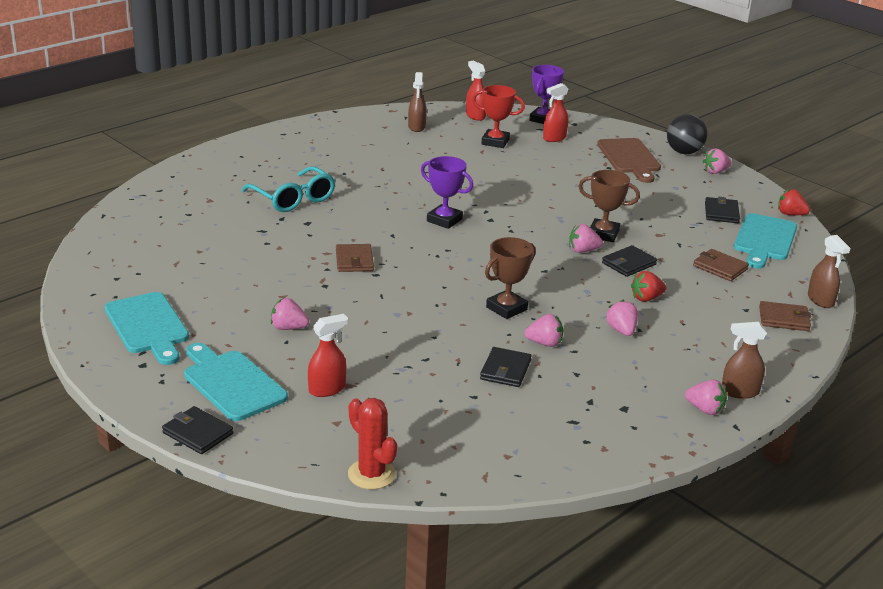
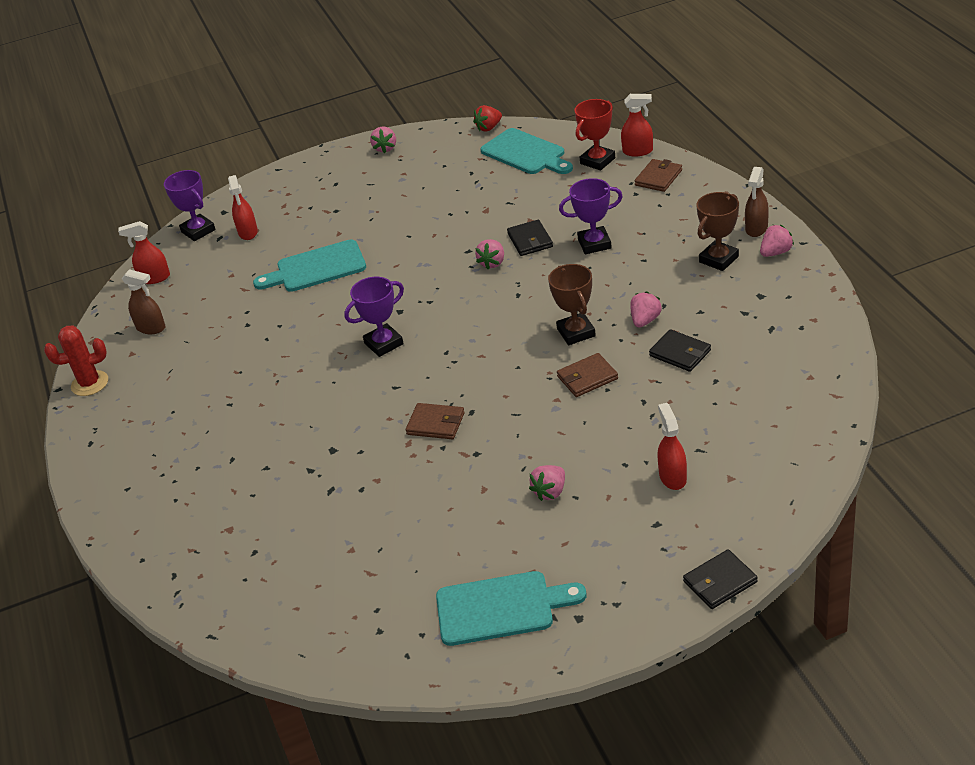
camera: 60 degrees left, 10 degrees up
turquoise cutting board [184,343,288,421] -> turquoise cutting board moved to [253,240,366,292]
turquoise glasses [241,166,336,212] -> none
red cactus [348,398,397,489] -> red cactus moved to [44,325,108,396]
red trophy [472,85,525,148] -> red trophy moved to [574,99,615,170]
brown trophy [578,170,640,242] -> brown trophy moved to [696,192,739,271]
brown cutting board [597,138,661,183] -> none
pink strawberry [606,300,638,336] -> none
red strawberry [631,271,666,302] -> purple trophy [559,178,623,254]
black ball [667,114,707,154] -> none
brown wallet [693,249,749,281] -> brown wallet moved to [557,353,618,397]
black wallet [705,197,740,223] -> none
brown spray bottle [808,235,850,308] -> red spray bottle [621,94,653,156]

